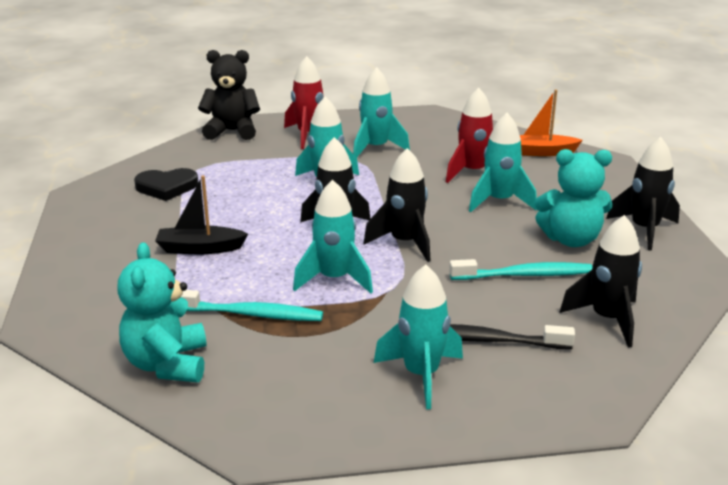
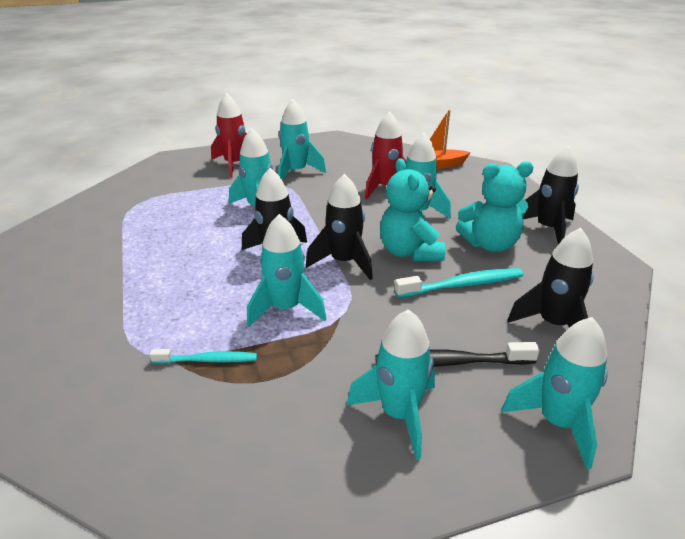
camera: 10 degrees left, 5 degrees up
turquoise teddy bear [118,242,206,382] -> turquoise teddy bear moved to [380,158,445,261]
black heart [134,168,198,201] -> none
black boat [155,175,248,254] -> none
turquoise toothbrush [181,290,323,321] -> turquoise toothbrush [150,349,257,364], size x0.65
black teddy bear [198,50,260,140] -> none
none -> turquoise rocket [501,317,608,470]

